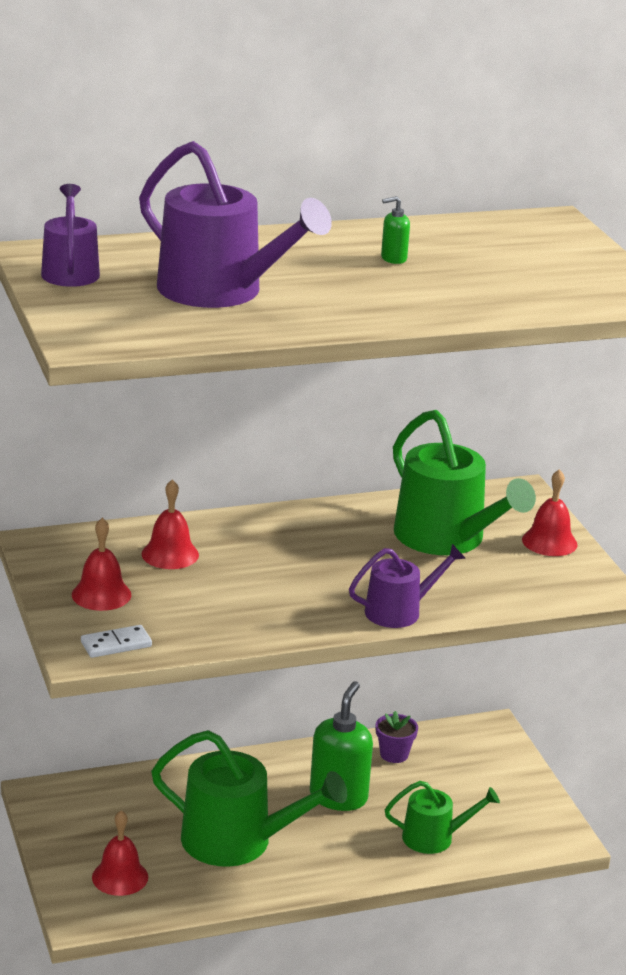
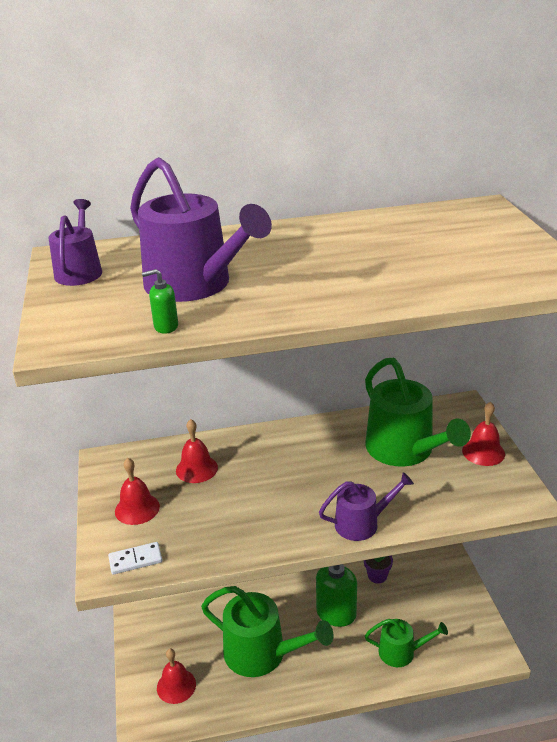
camera: 10 degrees right, 5 degrees up
green soap dispenser [381,196,410,264] -> green soap dispenser moved to [142,269,178,334]

